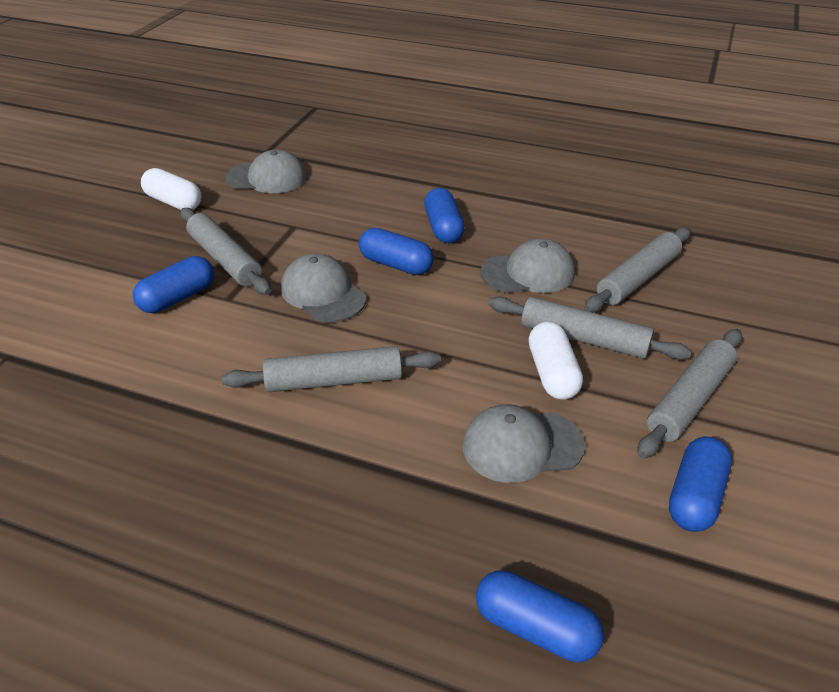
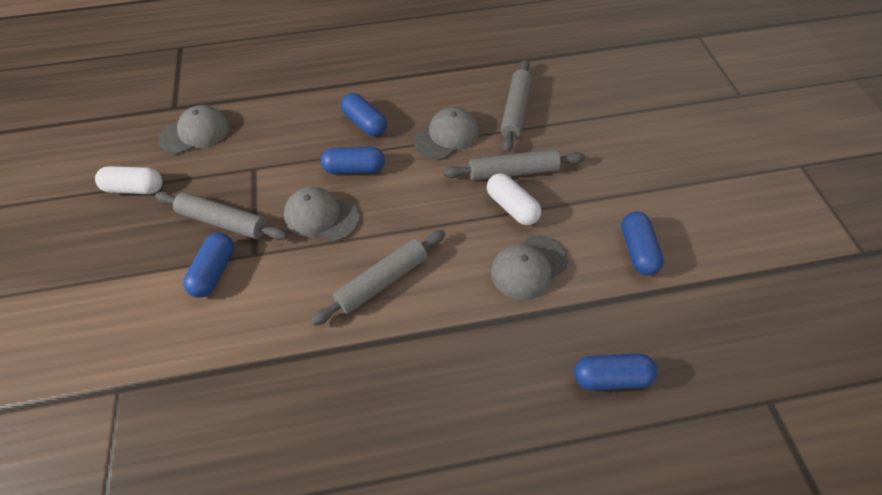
camera: 30 degrees left, 15 degrees up
grey rolling pin [638,329,742,458] -> none

